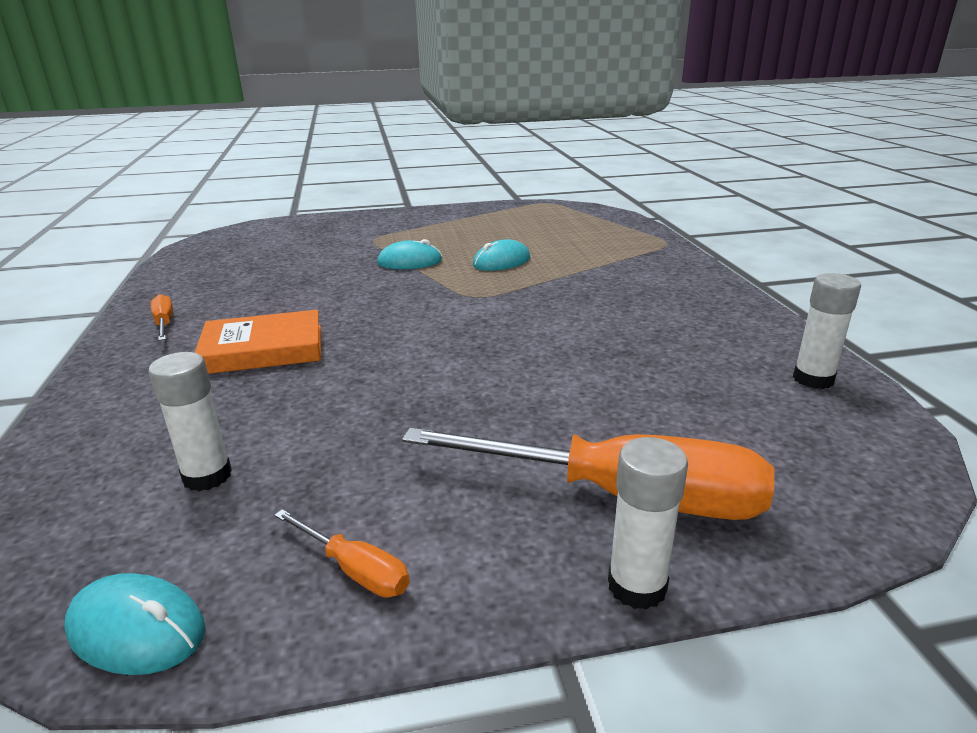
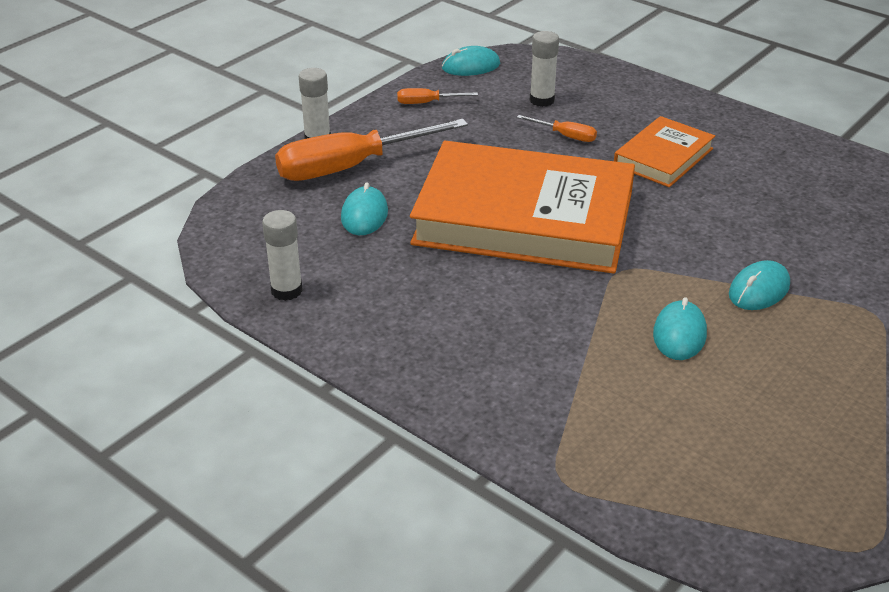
camera: 140 degrees right, 10 degrees up
orange screwdriver [151,294,173,341] -> orange screwdriver moved to [517,115,597,142]
none -> turquoise mouse [341,183,388,235]
none -> orange book [410,141,635,274]

